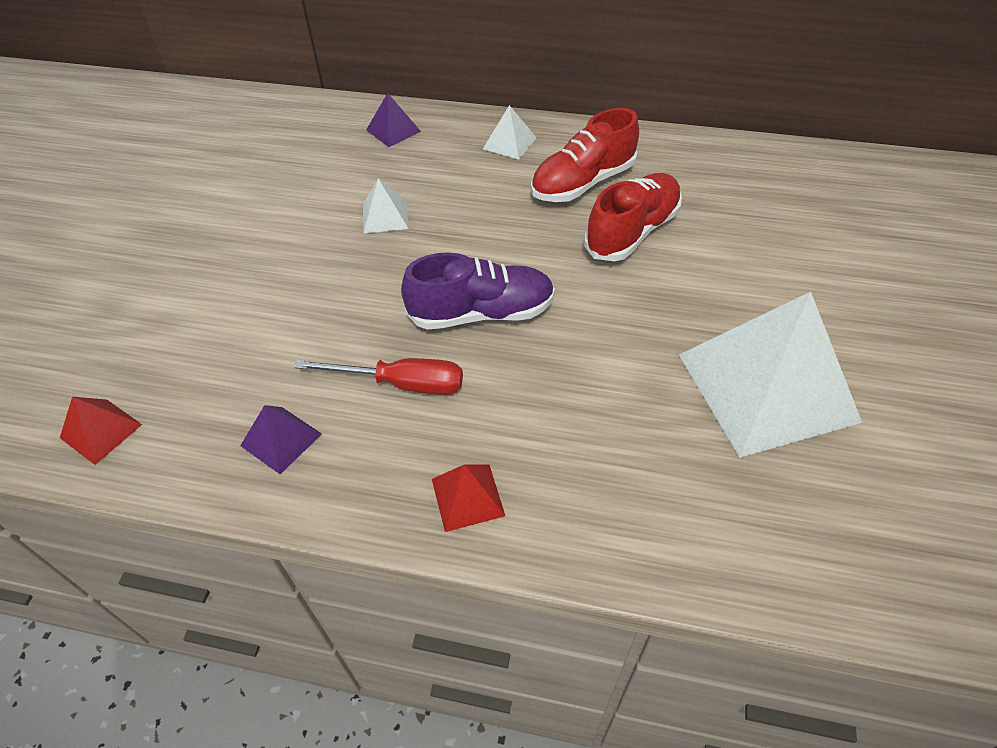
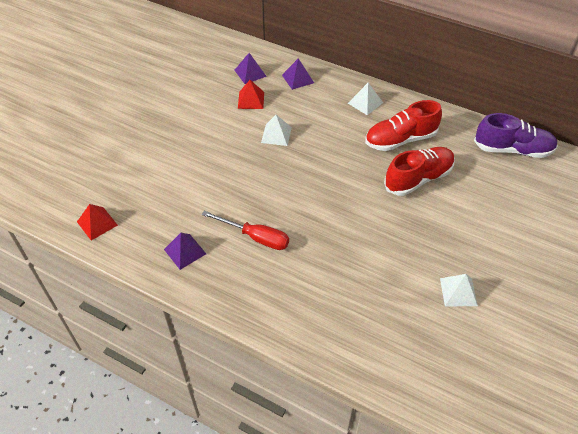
camera: 15 degrees right, 0 degrees up
purple shoe [401,252,555,330] -> purple shoe moved to [474,113,558,158]
red pyramid [432,464,505,532] -> red pyramid moved to [238,80,264,109]
white pyramid [679,292,862,458] -> white pyramid [440,274,478,306], size x0.42
none -> purple pyramid [235,53,267,84]

